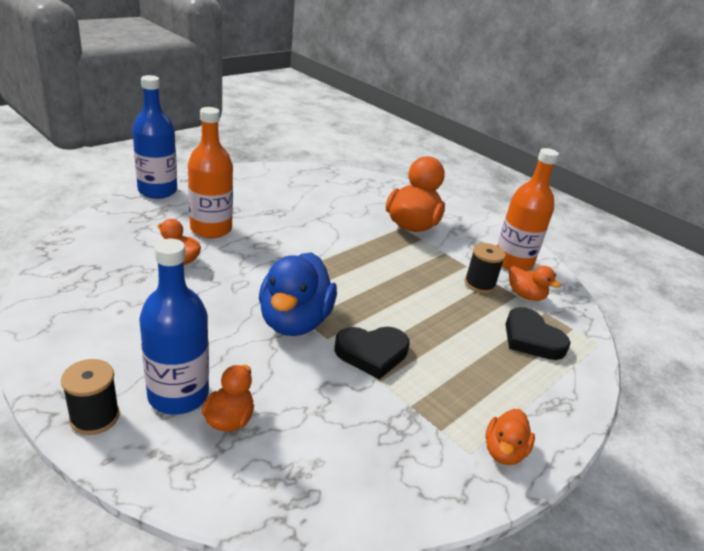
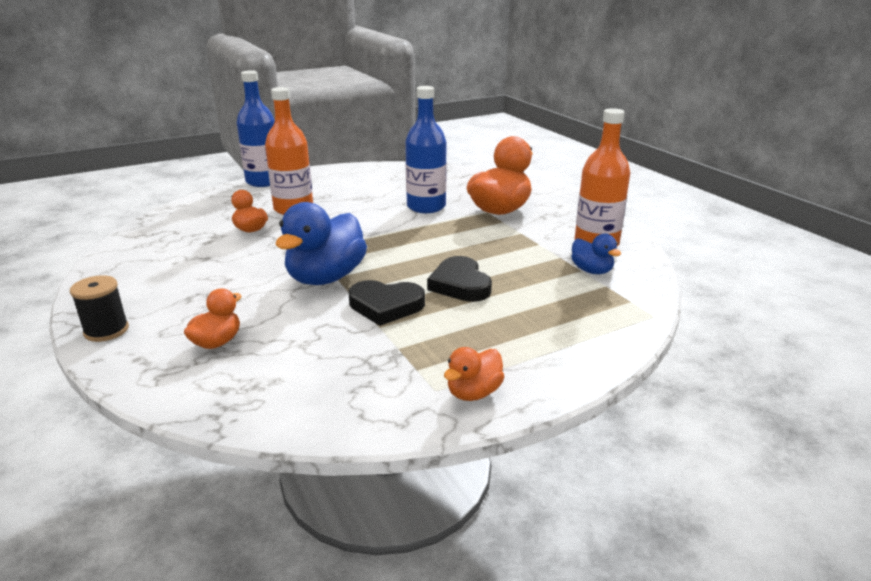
camera: 20 degrees right, 5 degrees down
blue bottle [139,238,209,415] -> blue bottle moved to [405,86,447,213]
black spool [465,243,506,293] -> none
black heart [505,307,571,360] -> black heart moved to [427,256,492,302]
orange duck [509,266,561,301] -> blue duck [571,234,621,274]

